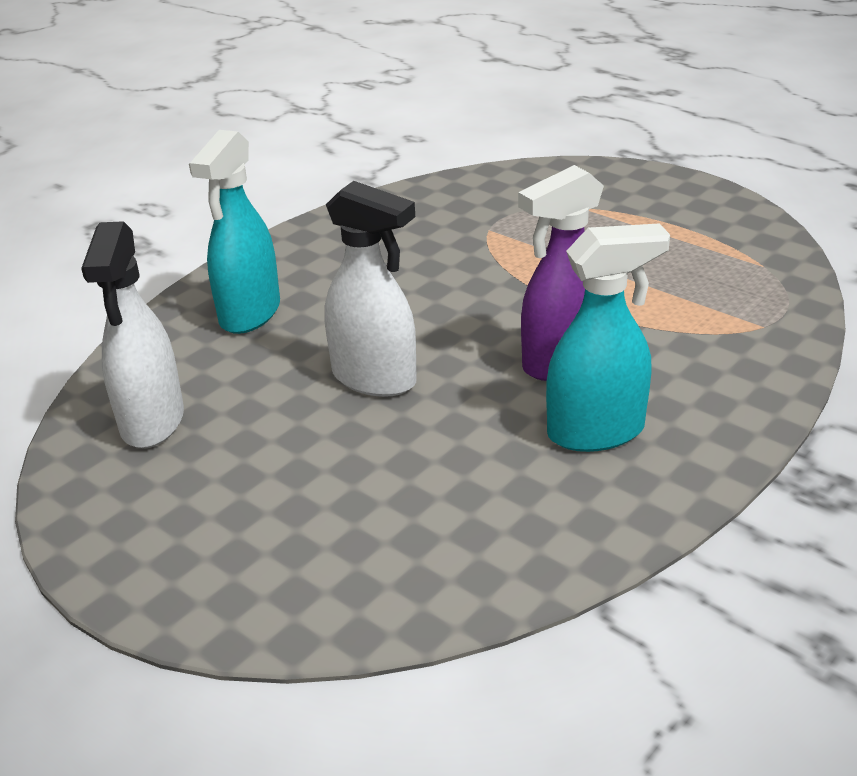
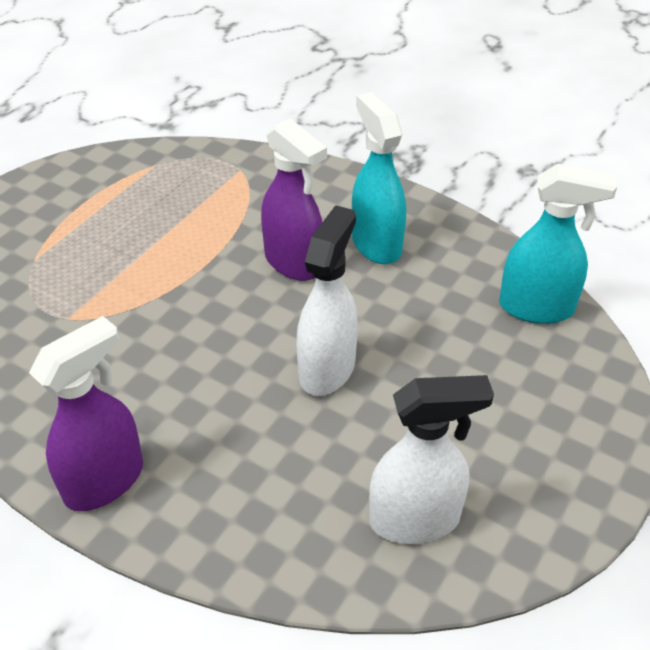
camera: 100 degrees left, 10 degrees up
turquoise spray bottle [189,130,280,334] -> turquoise spray bottle moved to [499,164,617,324]
none -> purple spray bottle [29,316,143,511]

